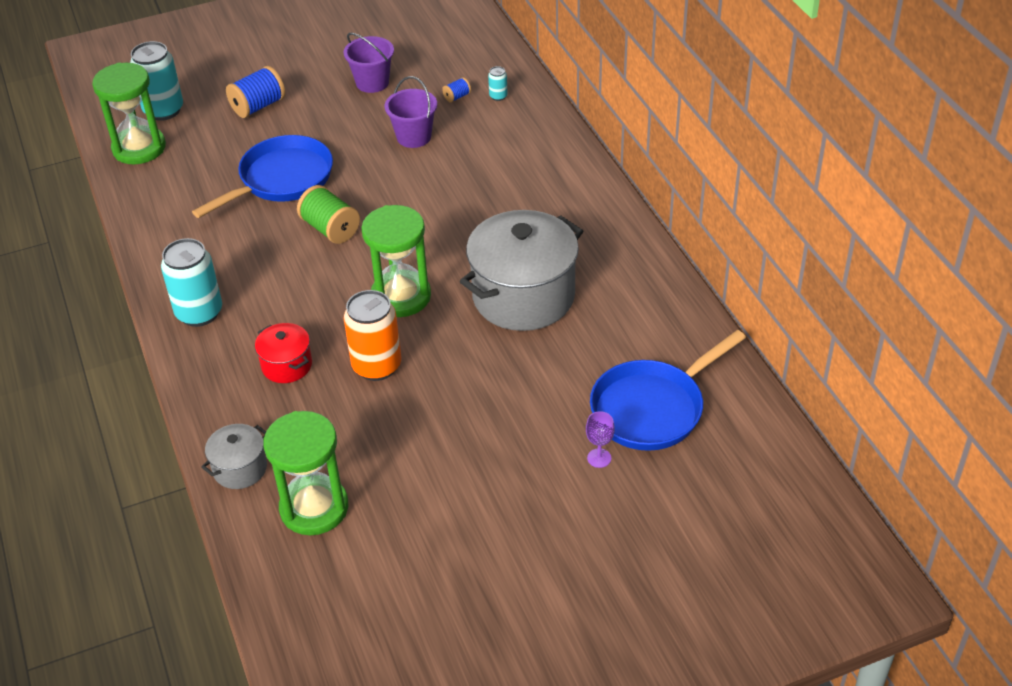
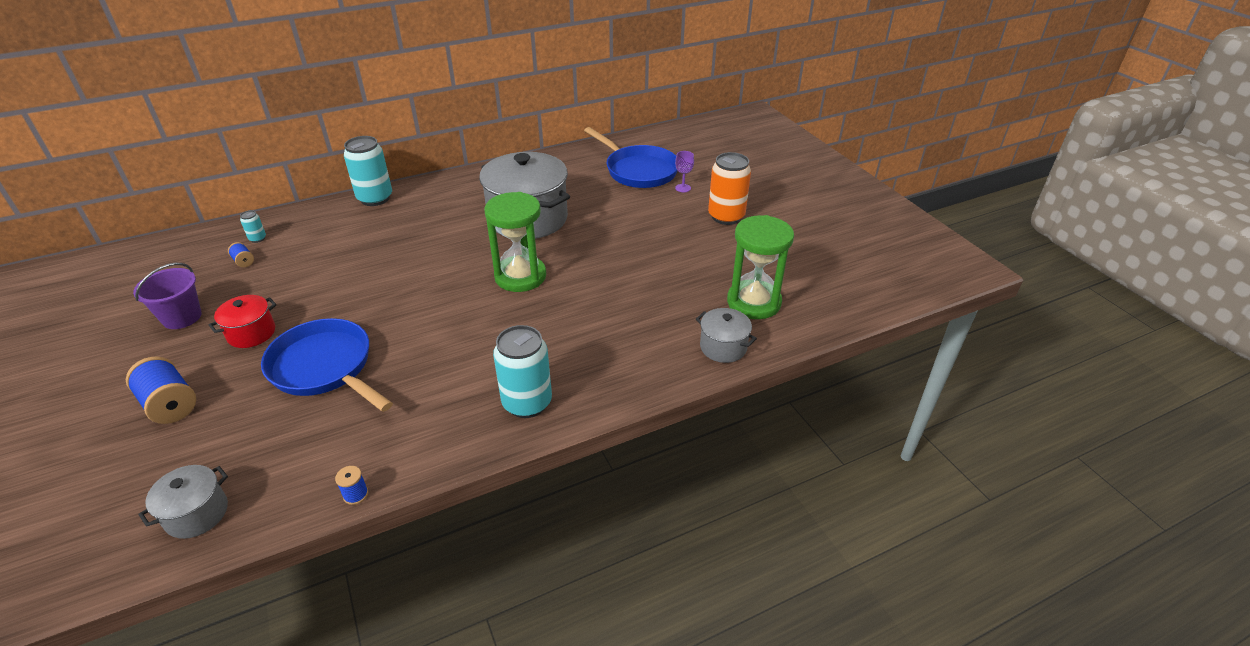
camera: 95 degrees left, 5 degrees down
green hourglass [92,63,166,164] -> grey pot [138,465,228,539]
turquoise can [130,41,183,121] -> turquoise can moved to [344,136,392,206]
red pot [255,323,312,383] -> red pot moved to [209,295,277,348]
green spool [297,185,360,244] -> none
orange can [344,290,401,381] -> orange can moved to [708,152,751,225]
purple bucket [385,76,437,148] -> none
none -> blue spool [335,466,368,505]

